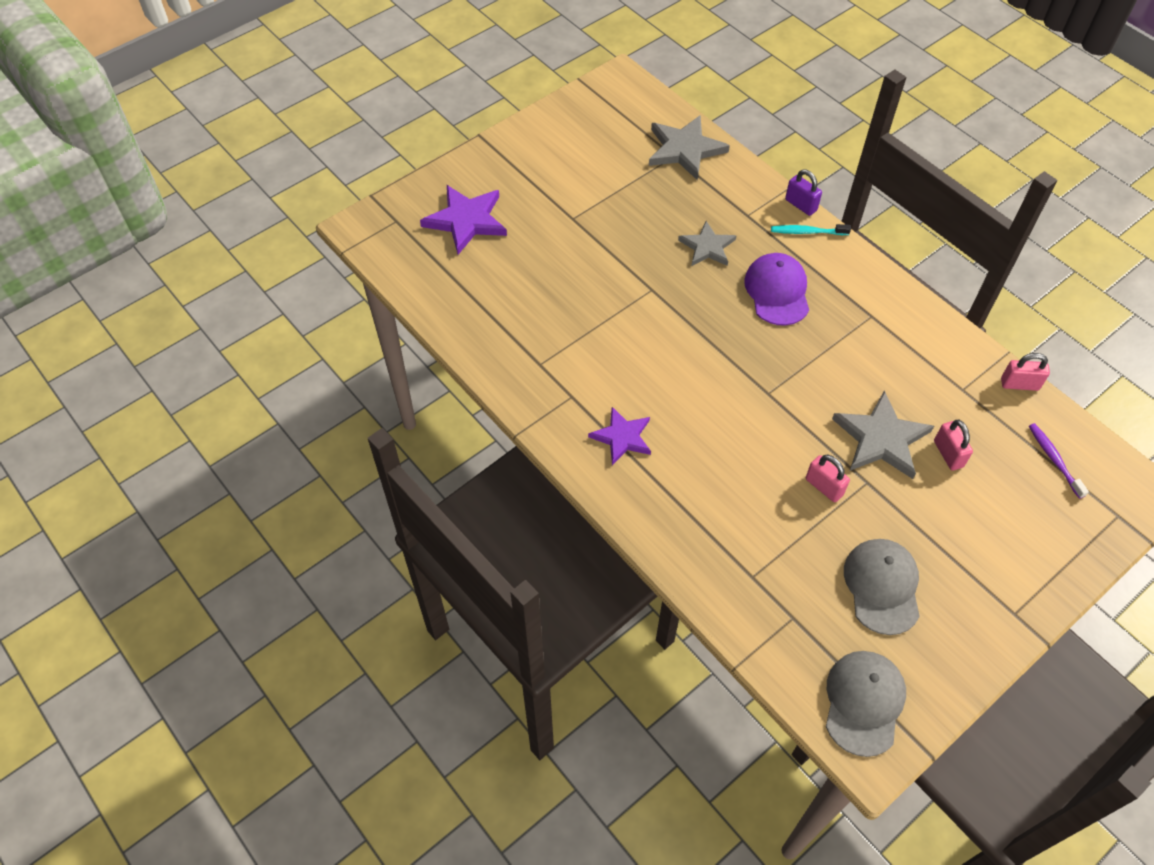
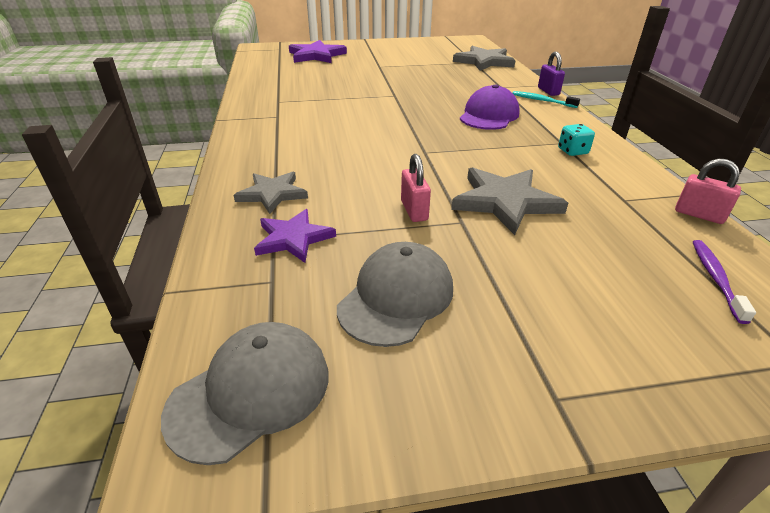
camera: 30 degrees right, 20 degrees down
purple star [588,407,651,465] -> purple star moved to [254,209,336,263]
grey star [678,221,736,266] -> grey star moved to [234,172,308,214]
pink padlock [934,420,973,470] -> none
none -> turquoise dice [558,124,595,156]

